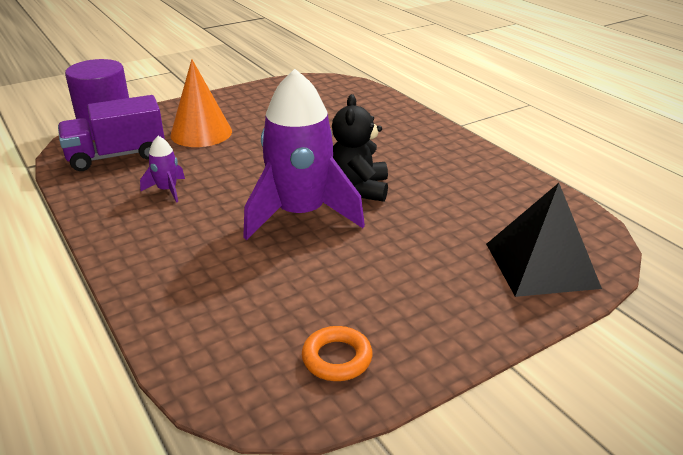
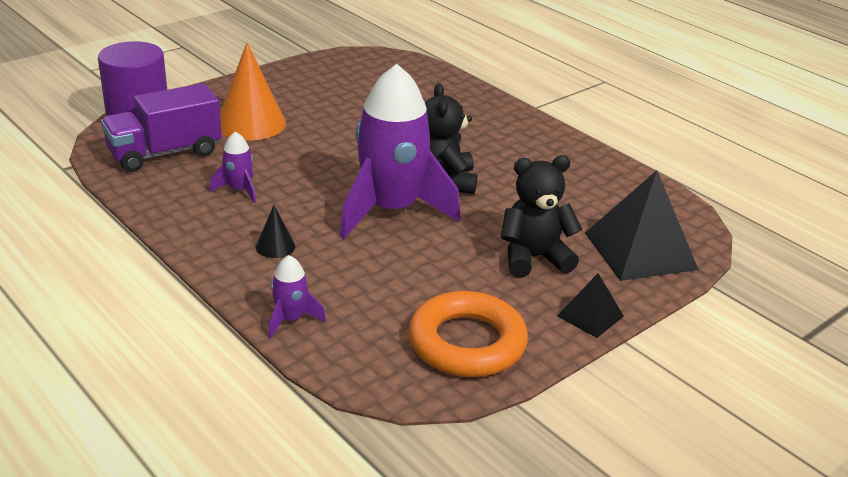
camera: 10 degrees left, 0 degrees up
orange ring [302,326,373,381] -> orange ring [408,291,528,377], size x1.79
none -> black cone [256,205,295,258]
none -> purple rocket [268,255,326,339]
none -> black teddy bear [501,155,582,278]
none -> black pyramid [557,273,624,338]

